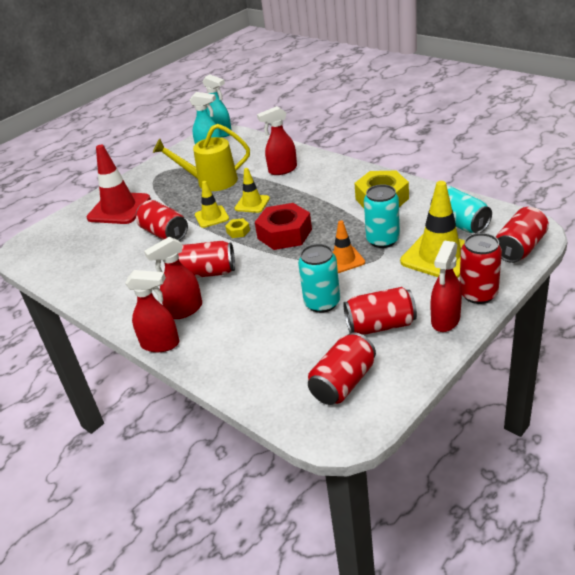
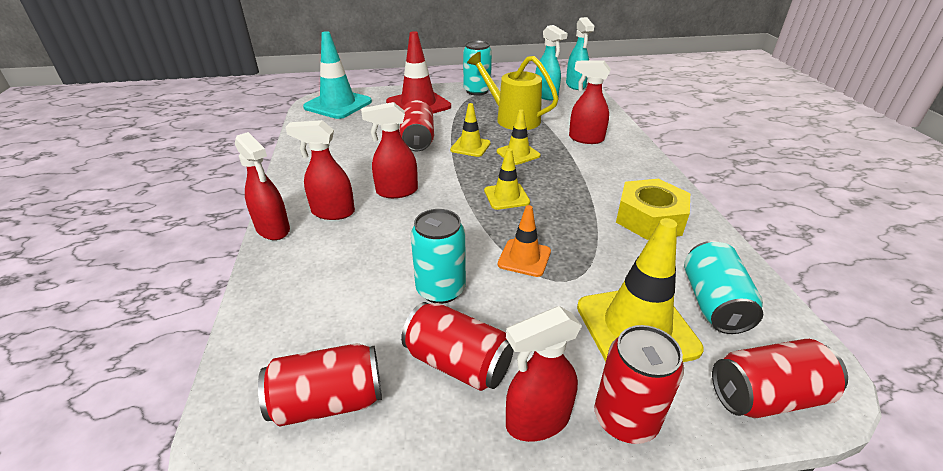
camera: 35 degrees right, 0 degrees up
red can [178,241,235,278] -> red spray bottle [361,102,418,198]
yellow nut [225,218,250,238] -> none
red nut [255,203,312,250] -> yellow traffic cone [484,148,530,210]
turquoise can [364,184,400,248] -> turquoise can moved to [463,40,492,96]
none -> turquoise traffic cone [303,31,372,119]

